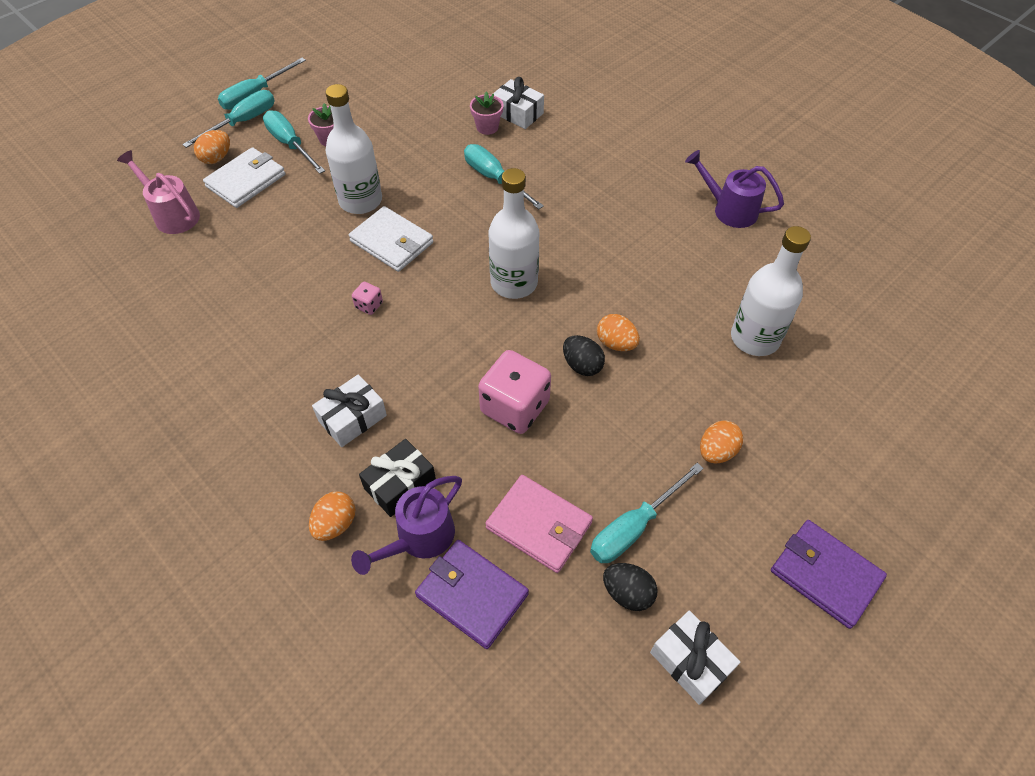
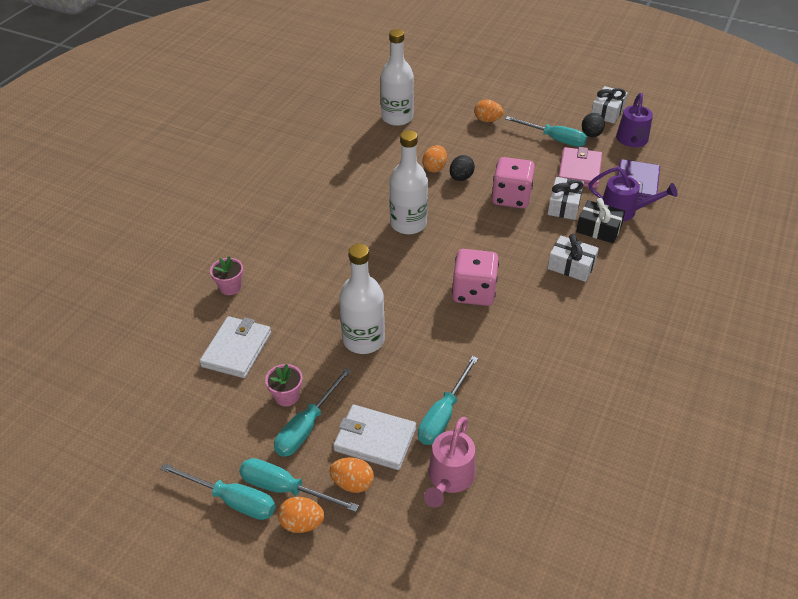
camera: 110 degrees left, 10 degrees down
orange egg [309,491,356,541] -> orange egg moved to [278,497,324,533]
white wallet [349,206,433,272] -> white wallet moved to [199,316,271,378]
pink dice [352,282,383,315] -> pink dice [452,249,499,306], size x2.26
turquoise screwdriver [464,144,544,209] -> turquoise screwdriver moved to [418,356,478,445]
white gift [493,77,544,129] -> white gift moved to [548,177,584,220]
purple watering can [685,150,784,228] -> purple watering can moved to [616,93,653,147]
purple wallet [771,520,887,629] -> none

